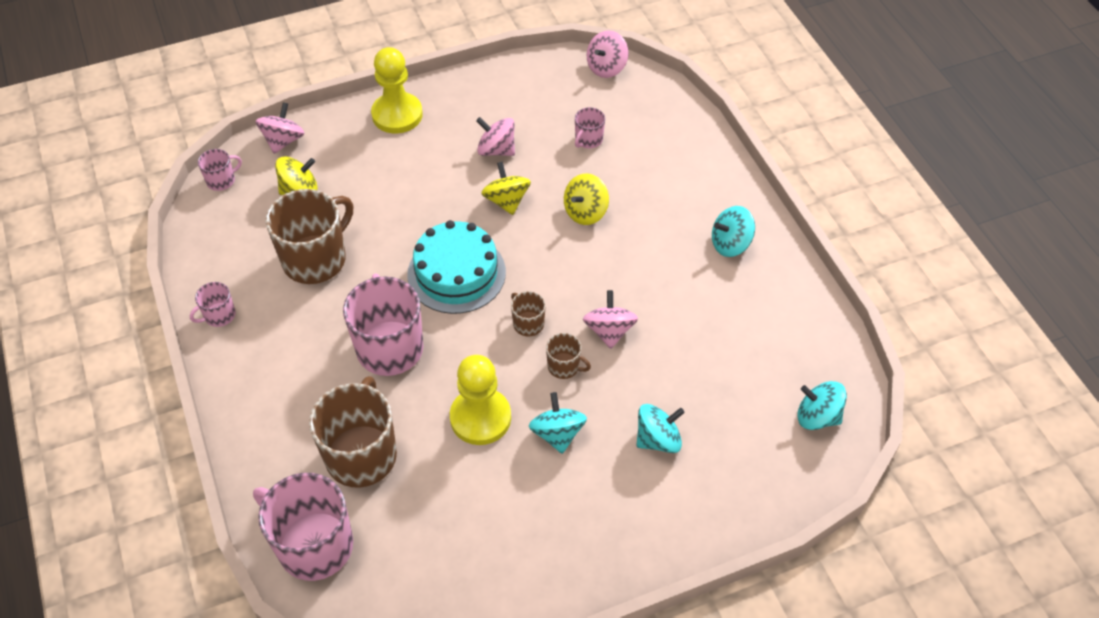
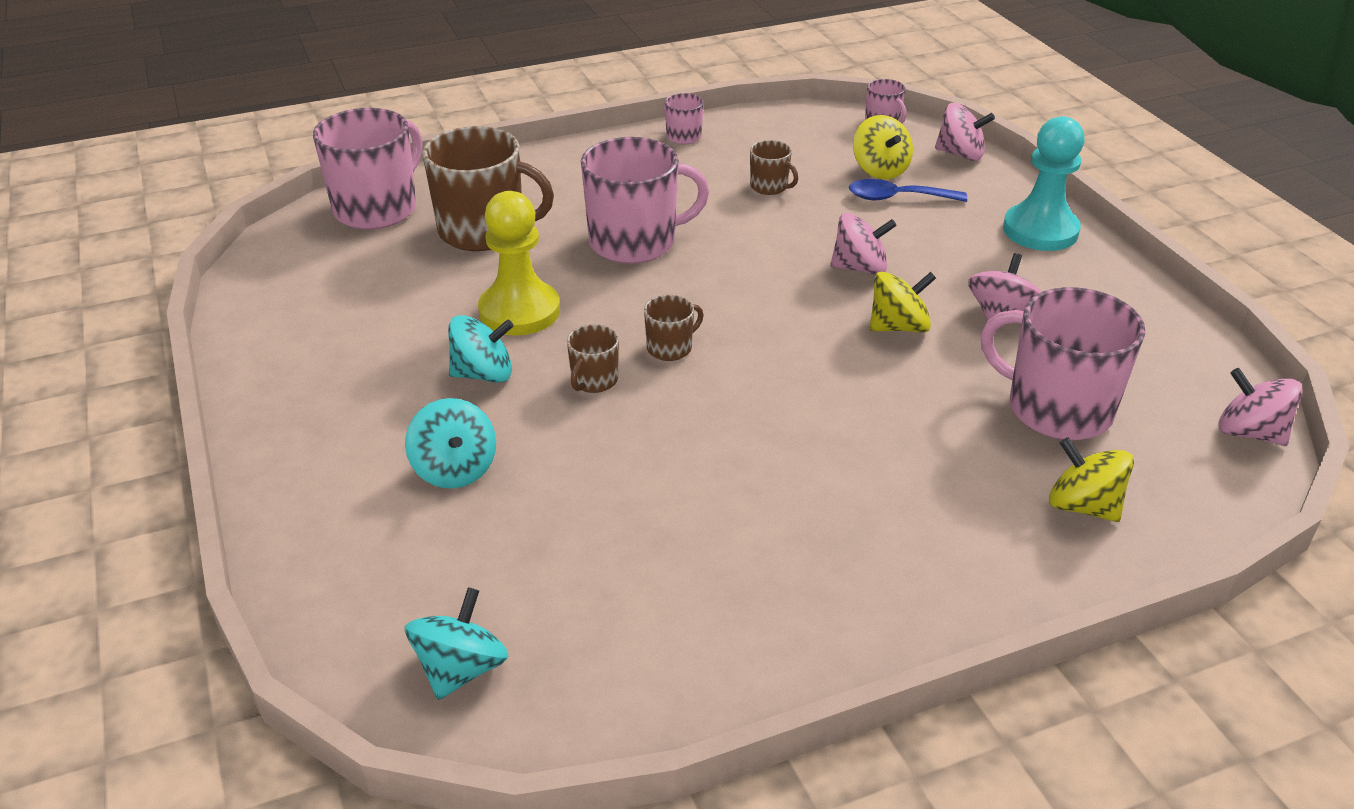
camera: 90 degrees right, 15 degrees down
brown mug [266,189,353,284] -> brown mug [750,140,798,195], size x0.47
yellow pawn [371,47,423,133] -> turquoise pawn [1003,116,1085,251]
turquoise cake [407,220,506,314] -> none
yellow spinning top [564,173,609,225] -> yellow spinning top moved to [1049,438,1134,522]
pink mug [575,107,605,149] -> pink mug [981,287,1145,440], size x2.14
pink spinning top [583,290,638,349] -> pink spinning top moved to [830,213,897,275]
turquoise spinning top [712,206,755,257] -> none
none -> blue spoon [849,179,967,202]

